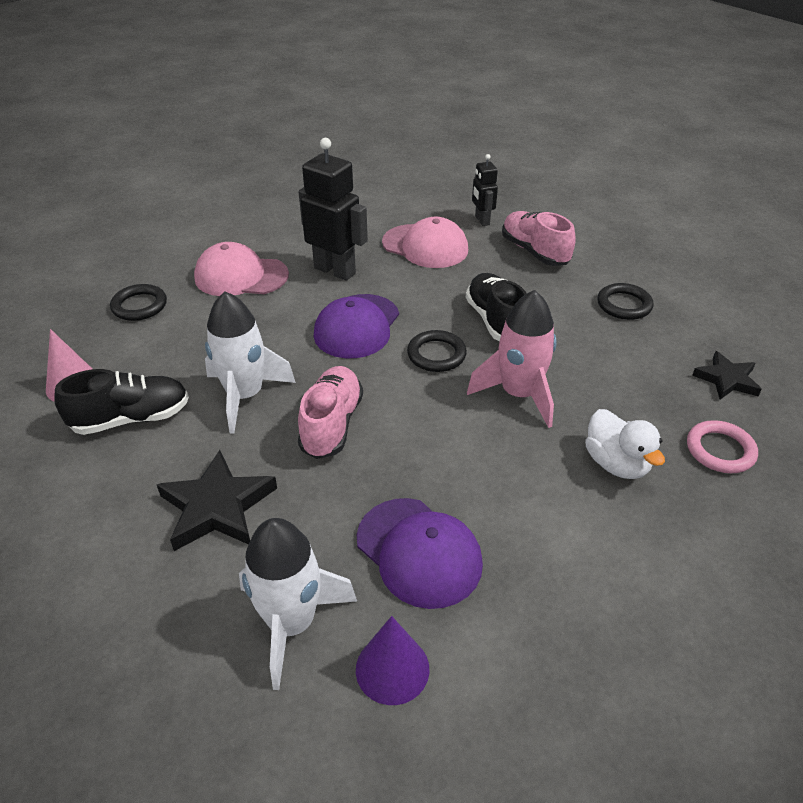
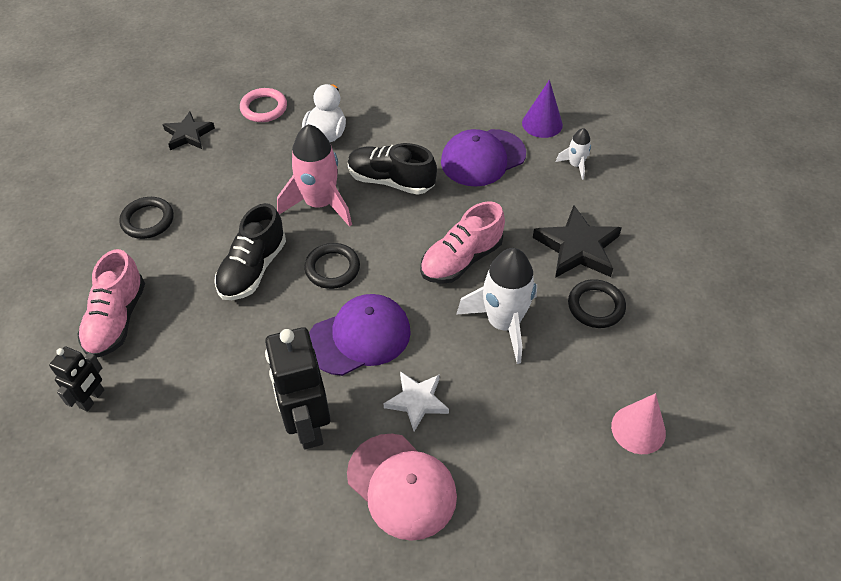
camera: 140 degrees left, 10 degrees up
black shoe [54,369,189,435] -> black shoe moved to [348,143,437,195]
black ring [110,284,167,321] -> black ring moved to [568,279,626,328]
white rocket [239,518,357,690] -> white rocket [556,128,591,180], size x0.49
purple cap [357,498,483,609] -> purple cap turned 120 degrees counterclockwise [441,129,526,187]
pink cap [382,217,468,268] -> none
none -> white star [383,371,449,431]

